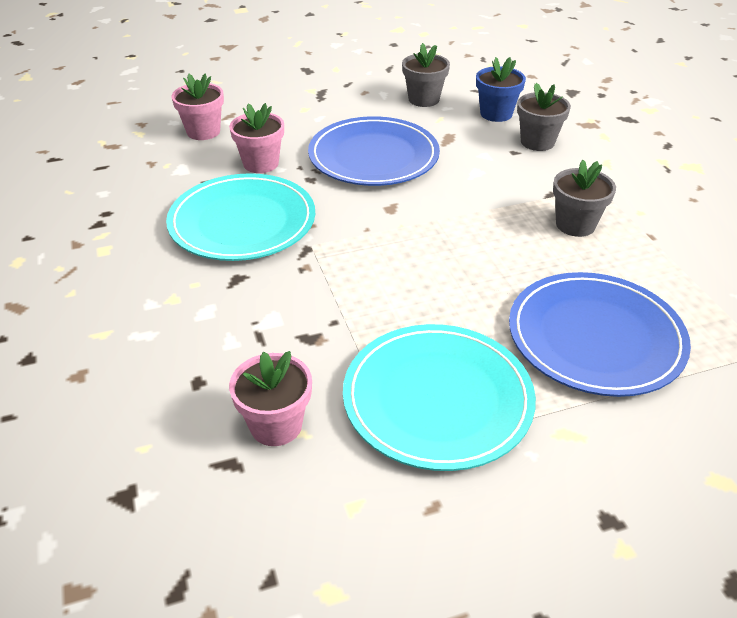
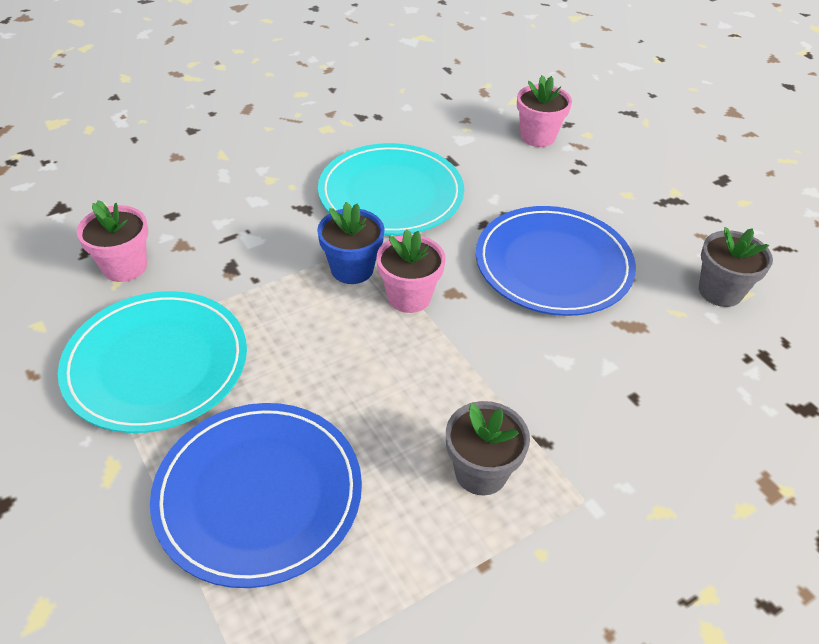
camera: 75 degrees right, 5 degrees up
pink flower pot [229,103,284,173] -> pink flower pot moved to [376,229,446,313]
blue flower pot [476,57,526,122] -> blue flower pot moved to [317,202,384,284]
grey flower pot [517,83,571,151] -> none

